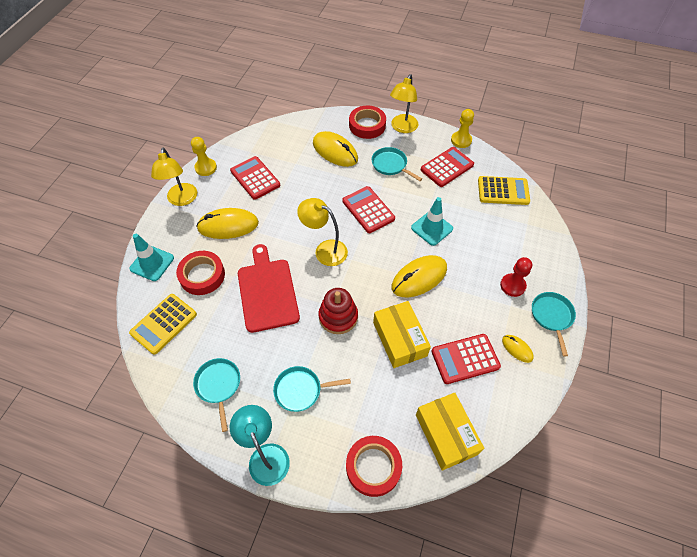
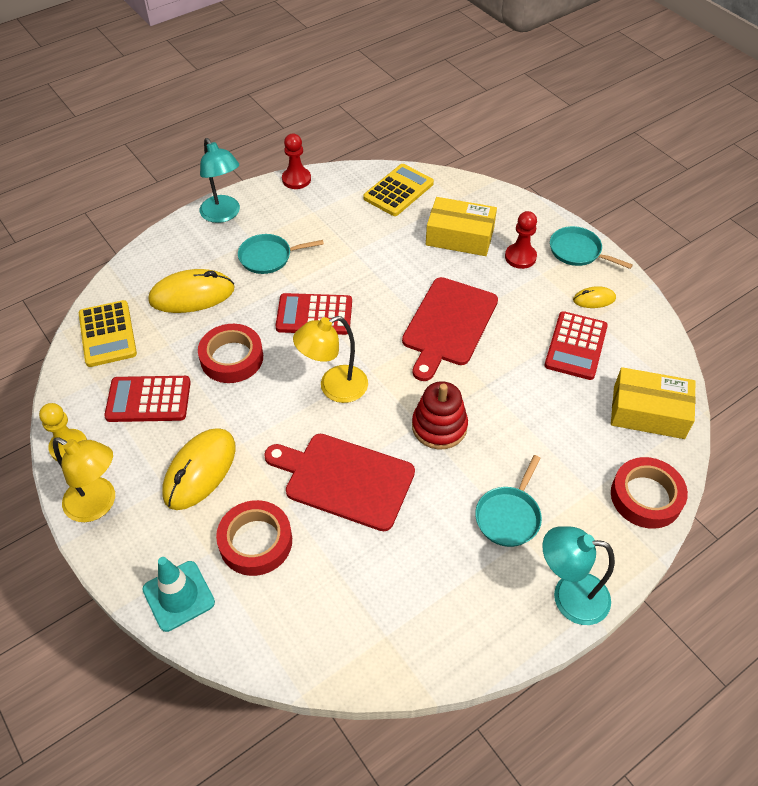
camera: 55 degrees left, 5 degrees down
yellow calculator [129,294,197,355] -> yellow calculator moved to [79,300,137,367]
turquoise pan [193,358,240,432] -> none
red tape [349,106,386,139] -> red tape moved to [198,324,263,383]
yellow box [373,301,431,368] -> yellow box moved to [426,197,497,256]
yellow lamp [390,74,418,133] -> turquoise lamp [199,138,240,223]
yellow mouse [392,255,447,297] -> red cutting board [402,277,498,381]
turquoise traffic cone [411,197,453,246] -> none
red calculator [421,147,474,187] -> none
yellow pawn [451,109,474,148] -> red pawn [282,134,311,189]

